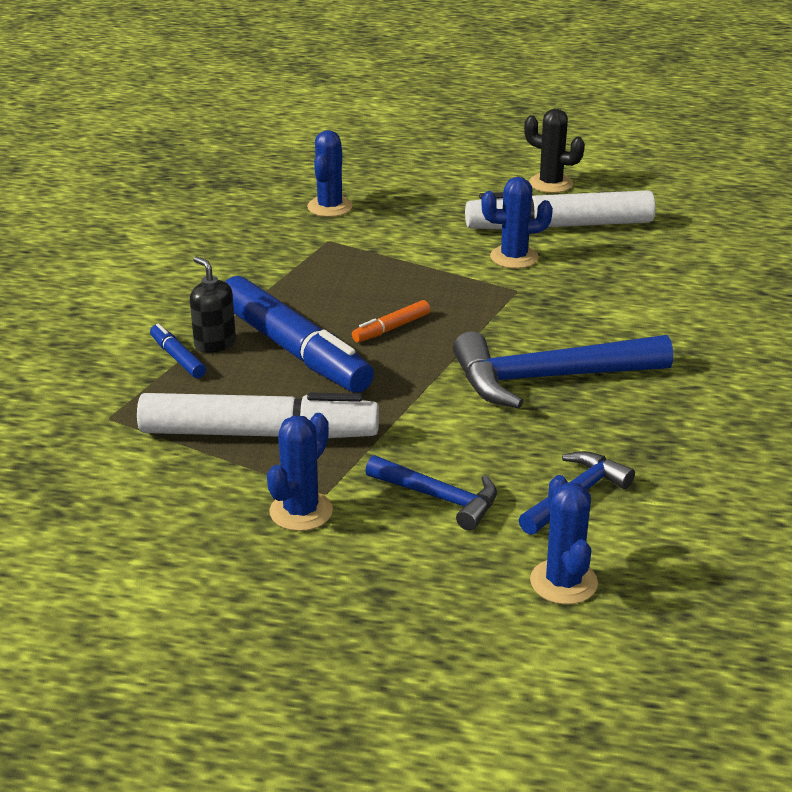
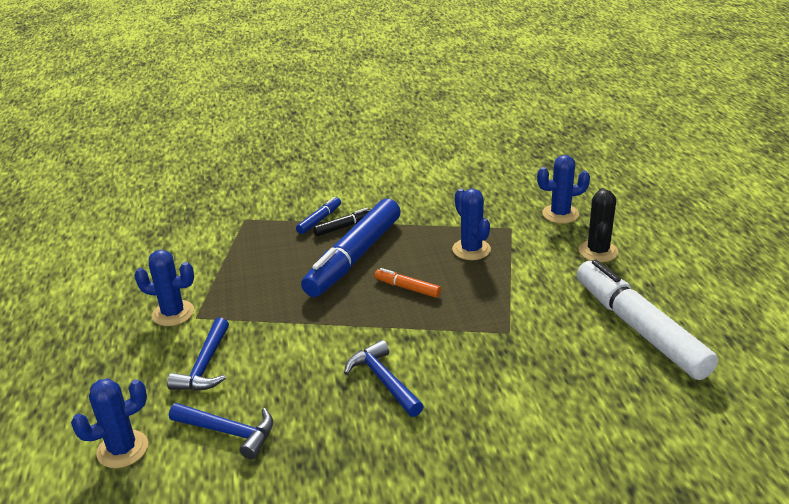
camera: 70 degrees right, 0 degrees up
white marker [137,392,379,438] -> none
black soap dispenser [190,256,236,353] -> black marker [313,208,371,236]
blue hammer [453,331,673,408] -> blue hammer [344,340,424,417], size x0.57
blue cactus [481,177,553,269] -> blue cactus moved to [452,189,491,260]
black cactus [524,108,585,193] -> black cactus moved to [579,188,618,262]

